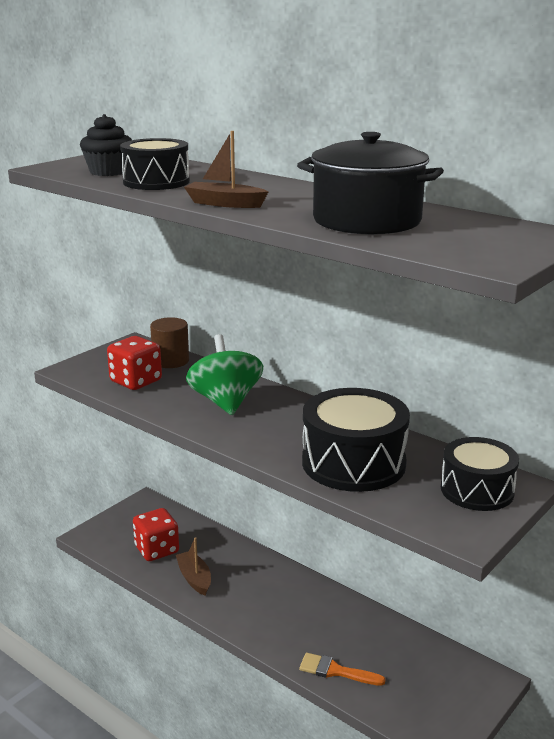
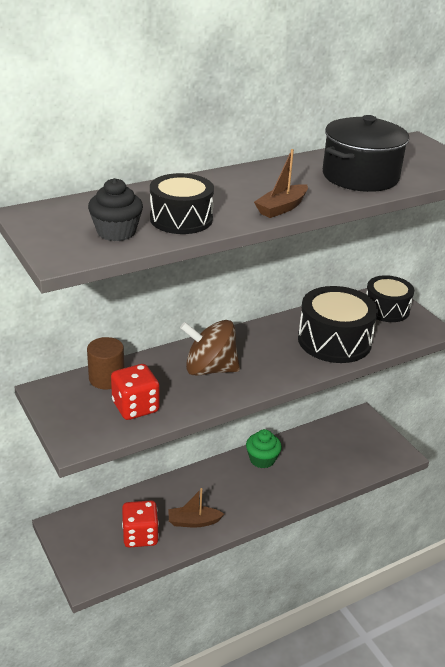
camera: 70 degrees left, 10 degrees up
green spinning top [186,334,263,415] -> brown spinning top [180,320,240,376]
orange brush [299,653,386,686] -> none
none -> green cupcake [246,429,282,469]

